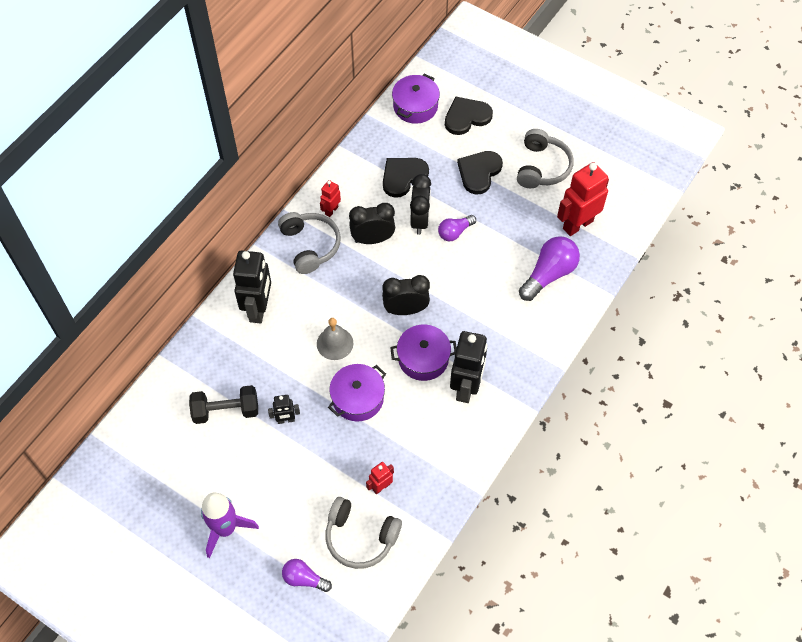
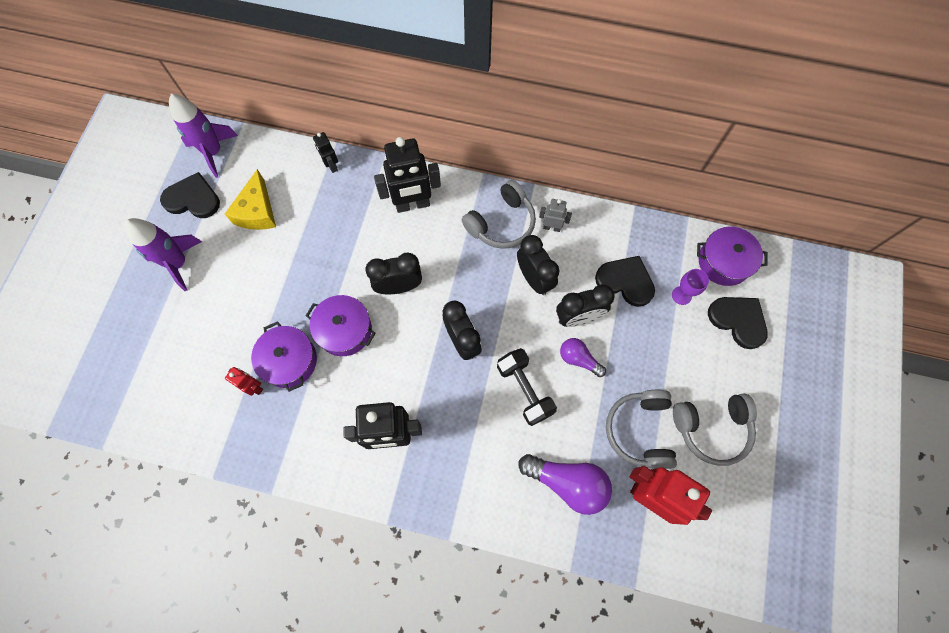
camera: 70 degrees right, 10 degrees up
black dumbbell [189,385,258,424] -> black dumbbell moved to [497,348,557,426]
black robot [268,395,300,424] -> black robot moved to [313,132,338,173]
purple light bulb [282,559,332,592] -> none
grey bell [317,318,353,360] -> black clock [366,252,422,294]
red robot [320,180,341,217] -> grey robot [539,199,572,232]
grey headphones [325,497,402,569] -> grey headphones moved to [606,390,677,469]
purple pot [390,325,457,381] -> purple pot moved to [251,321,317,392]
black heart [457,151,503,195] -> black heart moved to [160,172,220,218]
none -> purple rocket [169,94,238,178]
none -> yellow cheese [225,169,276,230]
none -> purple goblet [672,269,709,305]

